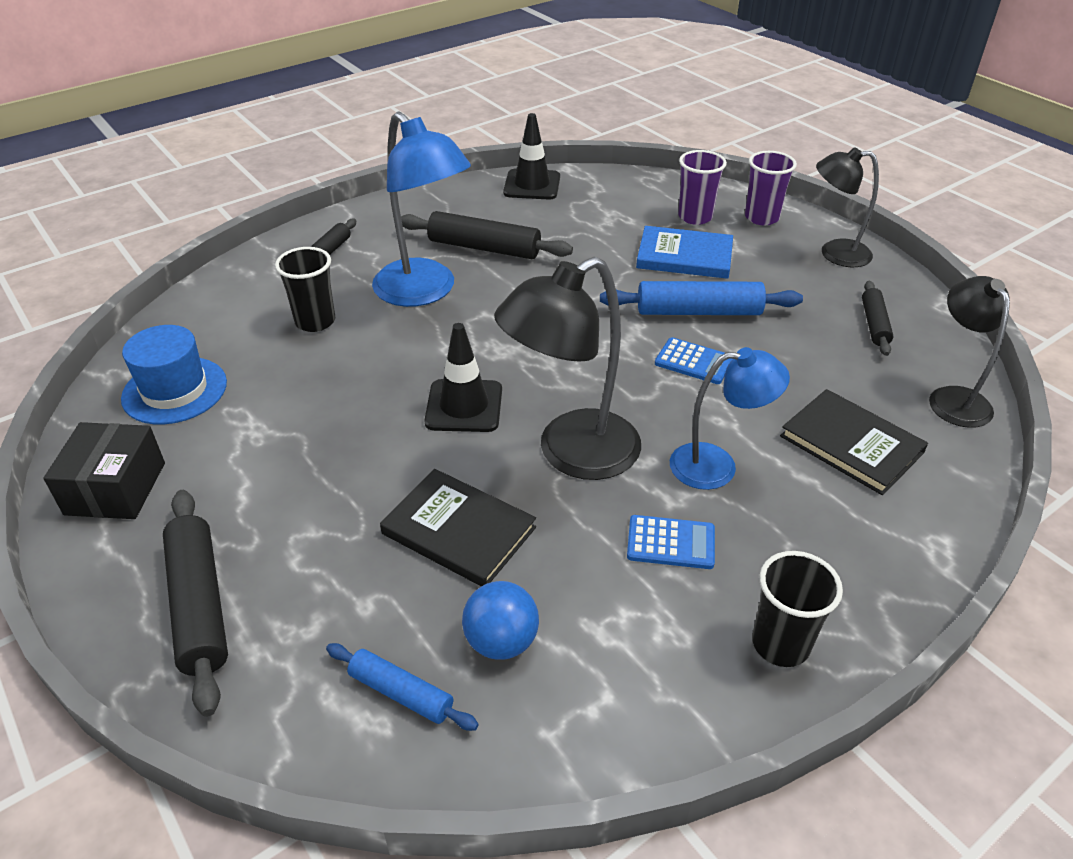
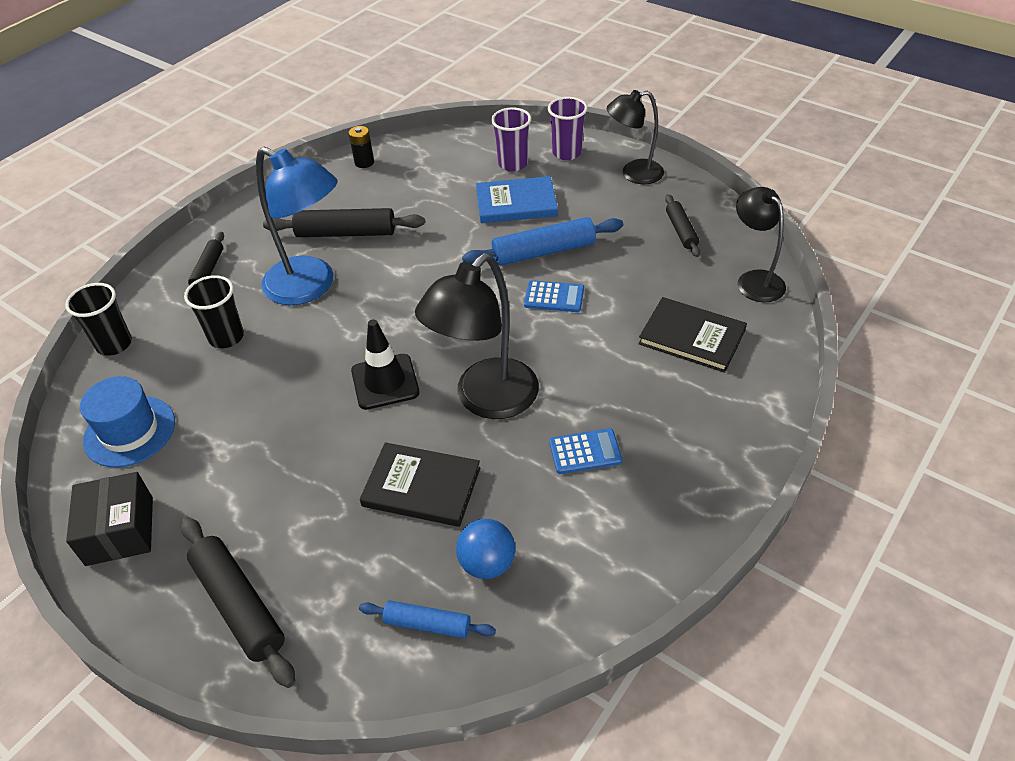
camera: 15 degrees left, 5 degrees up
black traffic cone [503,113,560,200] -> black battery [349,126,374,168]
blue lamp [670,347,790,490] -> none
black cup [752,551,843,667] -> black cup moved to [65,283,132,356]

